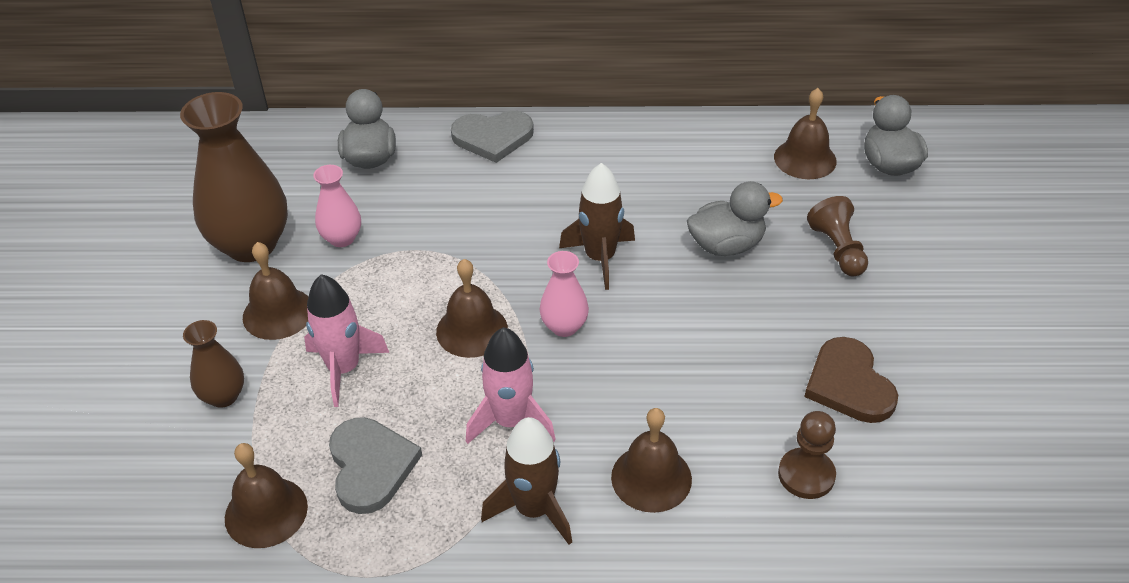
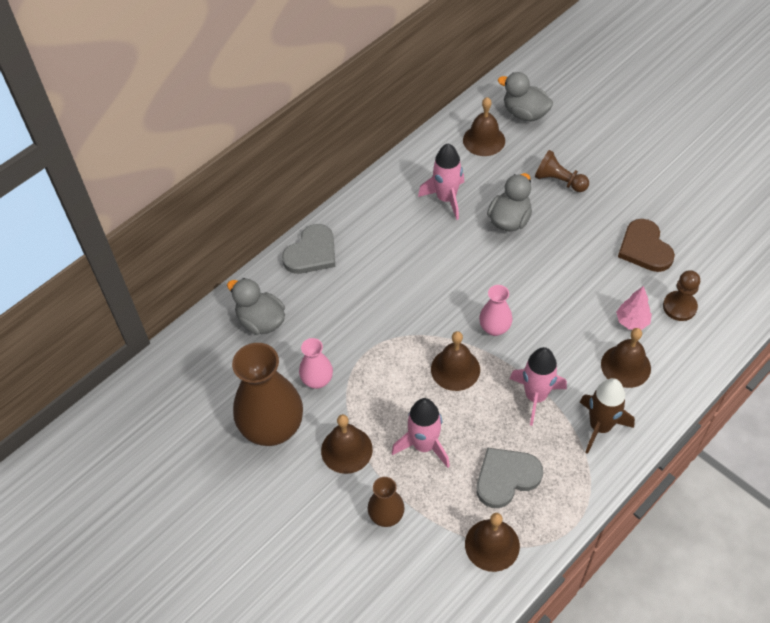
camera: 45 degrees left, 10 degrees up
grey heart [329,417,422,514] -> grey heart turned 60 degrees counterclockwise [476,447,543,508]
brown rocket [559,163,635,290] -> none
brown heart [804,337,898,423] -> brown heart turned 45 degrees clockwise [618,219,675,272]
none -> pink rocket [418,143,464,220]
none -> pink tree [616,286,652,330]

